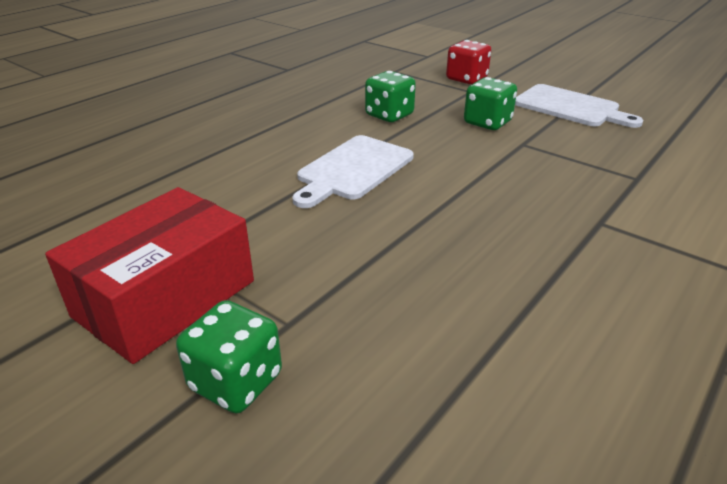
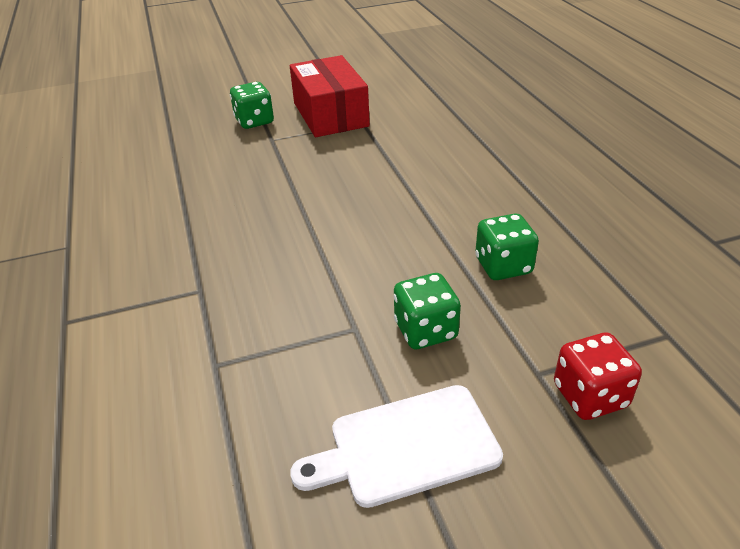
camera: 125 degrees right, 5 degrees up
white cutting board [292,135,414,208] -> none

